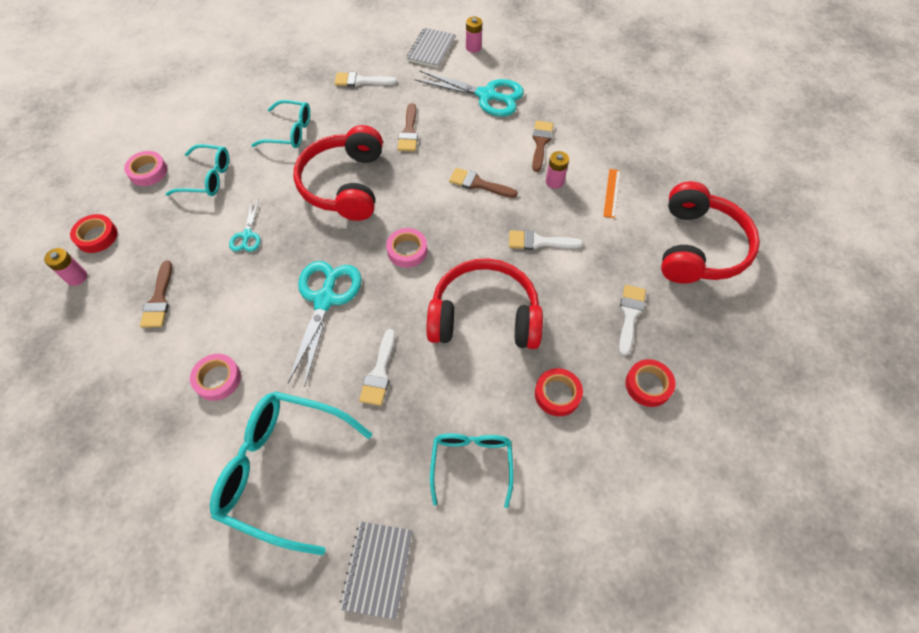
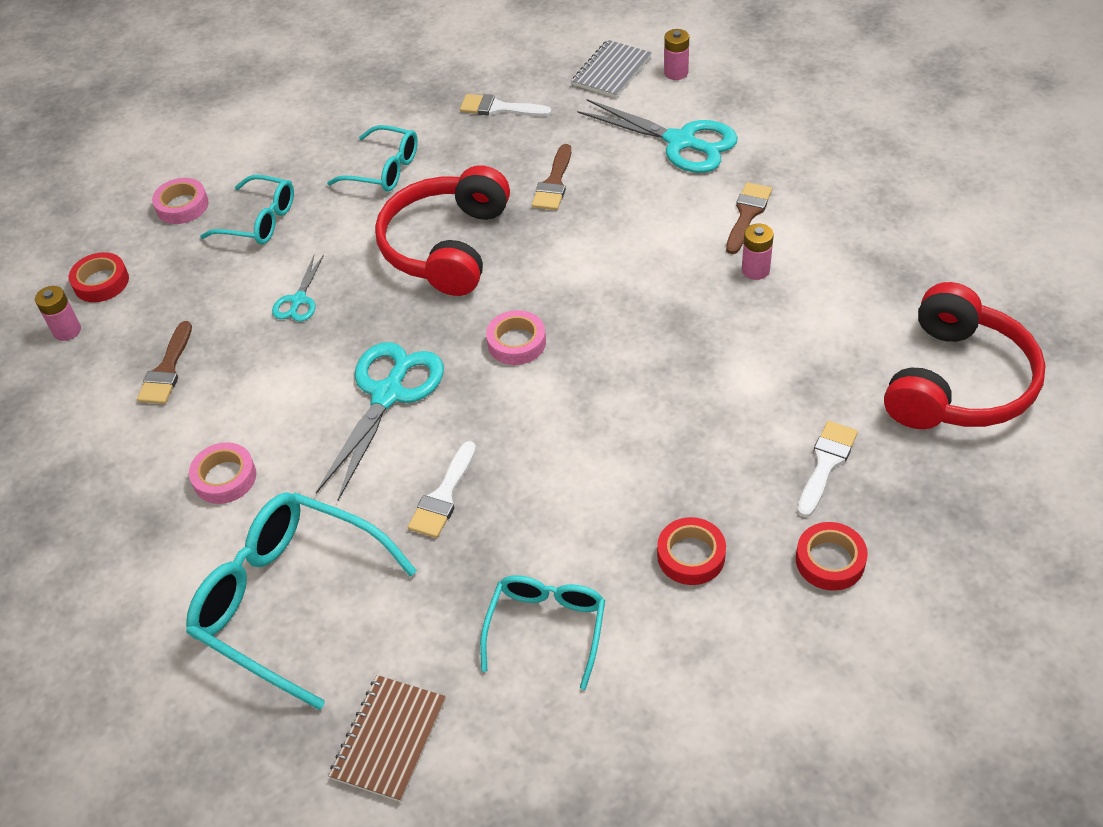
camera: 15 degrees right, 10 degrees down
grey notebook [340,522,413,619] -> brown notebook [329,675,446,802]
red headphones [426,258,543,349] -> none
brown brush [449,168,518,198] -> none
white brush [509,230,583,250] -> none
orange ruler [603,169,621,218] -> none

